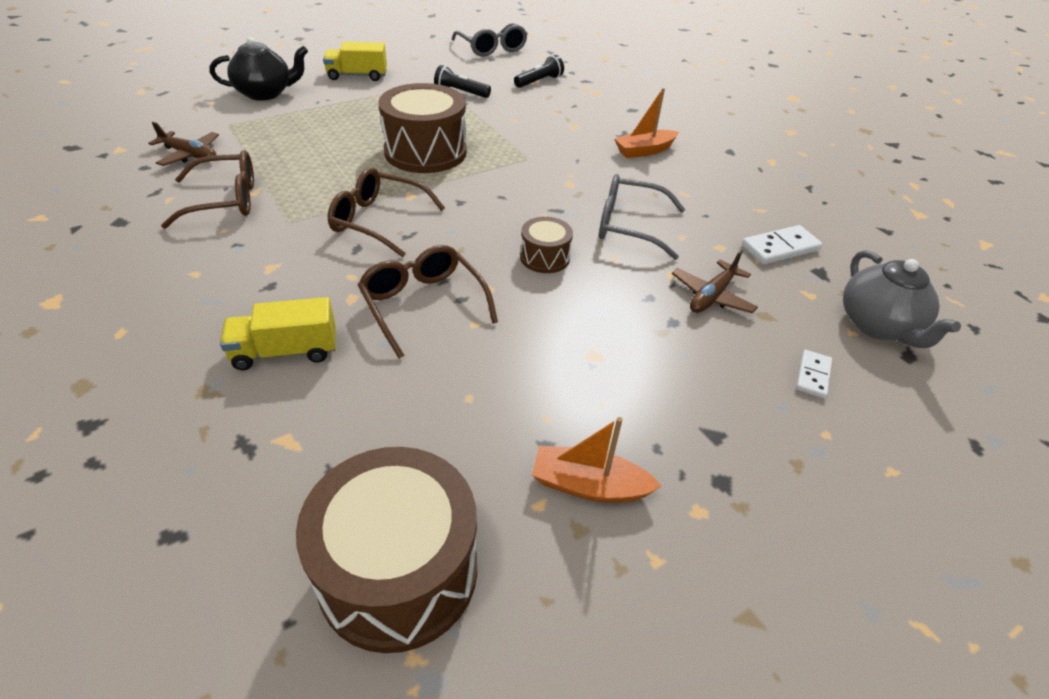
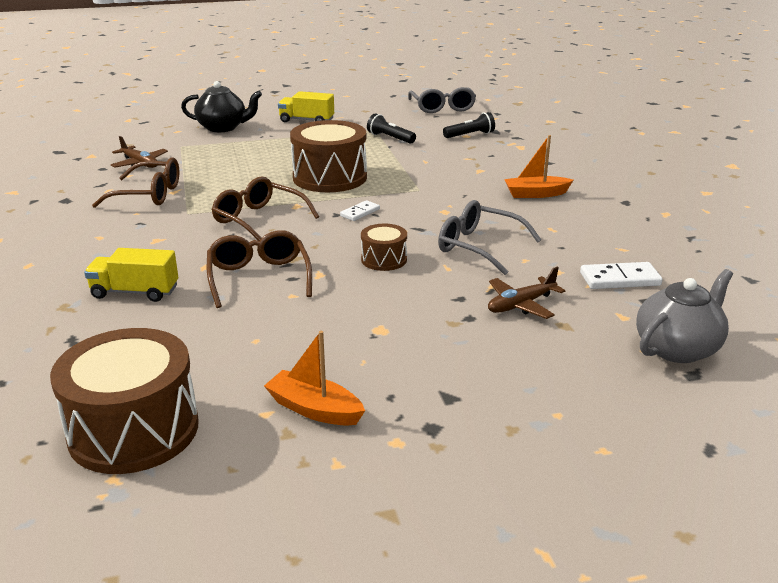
camera: 20 degrees right, 15 degrees down
white domino [796,350,832,398] -> white domino moved to [340,200,380,221]
grey teapot [843,250,961,348] -> grey teapot turned 135 degrees counterclockwise [636,269,733,363]

